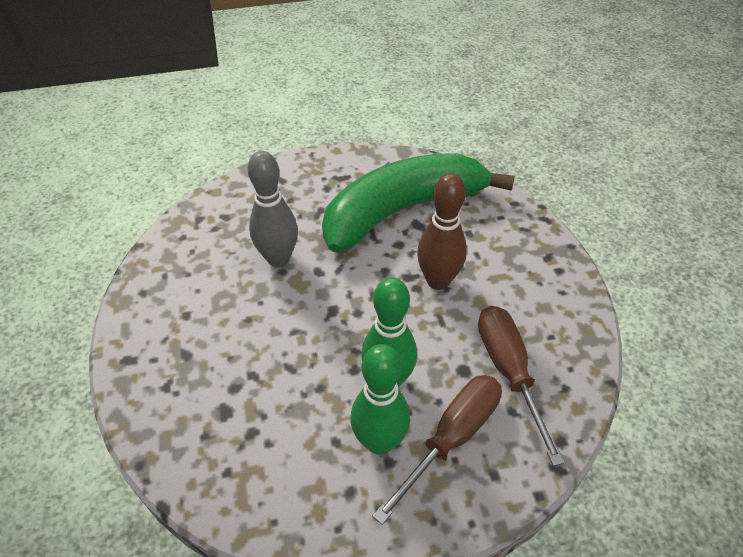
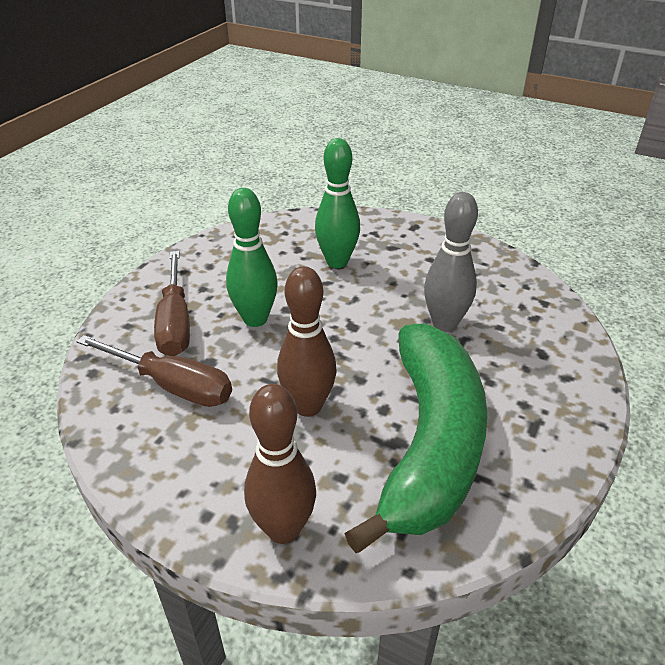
camera: 130 degrees right, 10 degrees down
green bowling pin [351,344,410,455] -> green bowling pin moved to [315,138,360,268]
none -> brown bowling pin [244,384,316,544]

